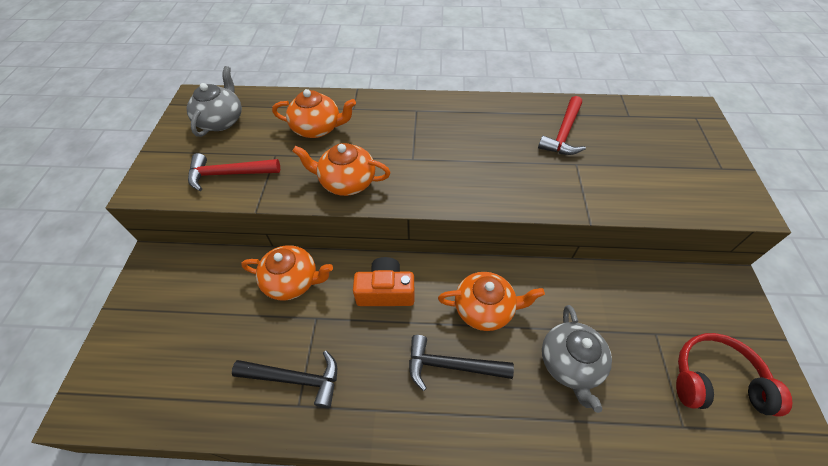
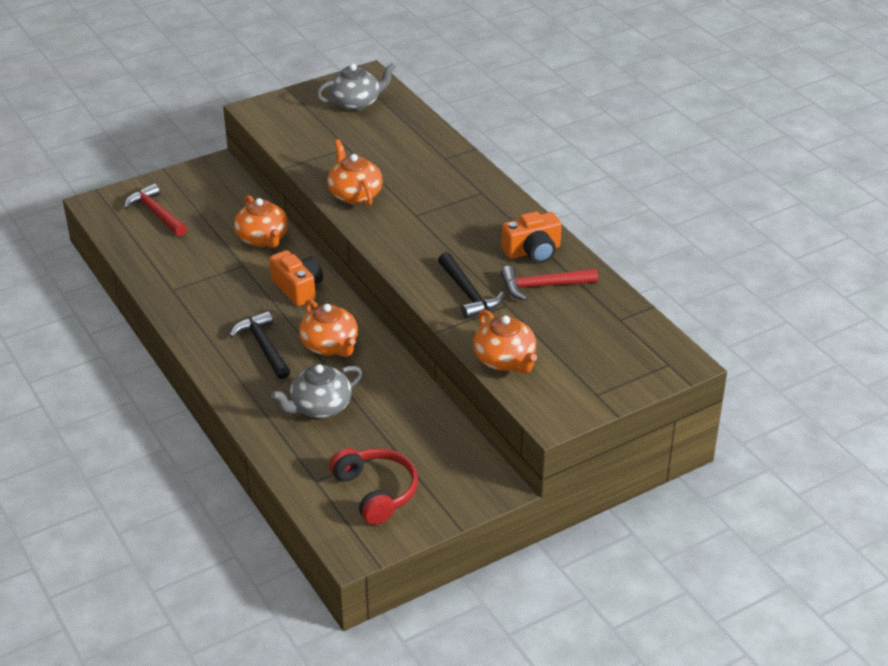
camera: 55 degrees right, 15 degrees down
red hammer [188,153,280,191] -> red hammer moved to [124,183,187,236]
black hammer [232,351,337,408] -> black hammer moved to [438,252,504,319]
orange teapot [272,89,356,138] -> orange teapot moved to [473,309,537,374]
none -> orange camera [501,211,562,263]

